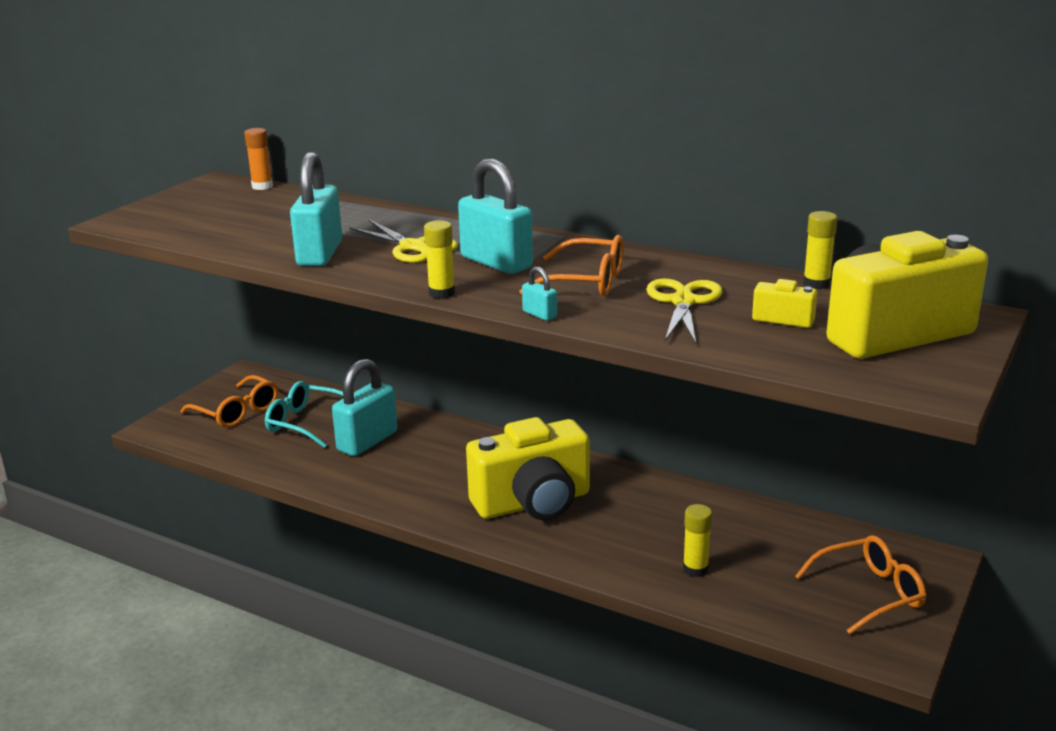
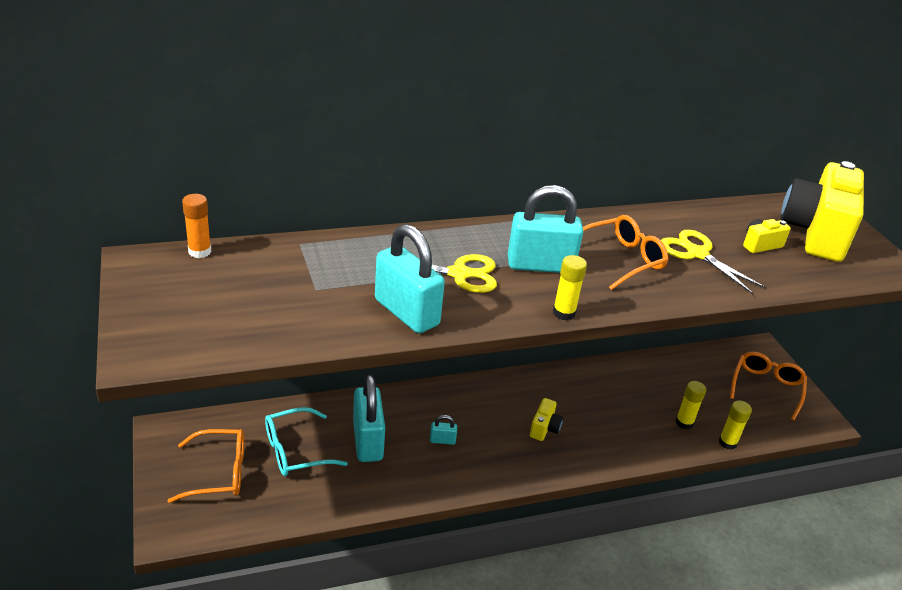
camera: 50 degrees left, 10 degrees up
yellow camera [466,417,590,520] -> yellow camera [530,398,563,441], size x0.41
turquoise padlock [522,266,557,321] -> turquoise padlock moved to [430,415,457,445]
yellow glue stick [803,211,838,289] -> yellow glue stick moved to [719,400,752,450]

